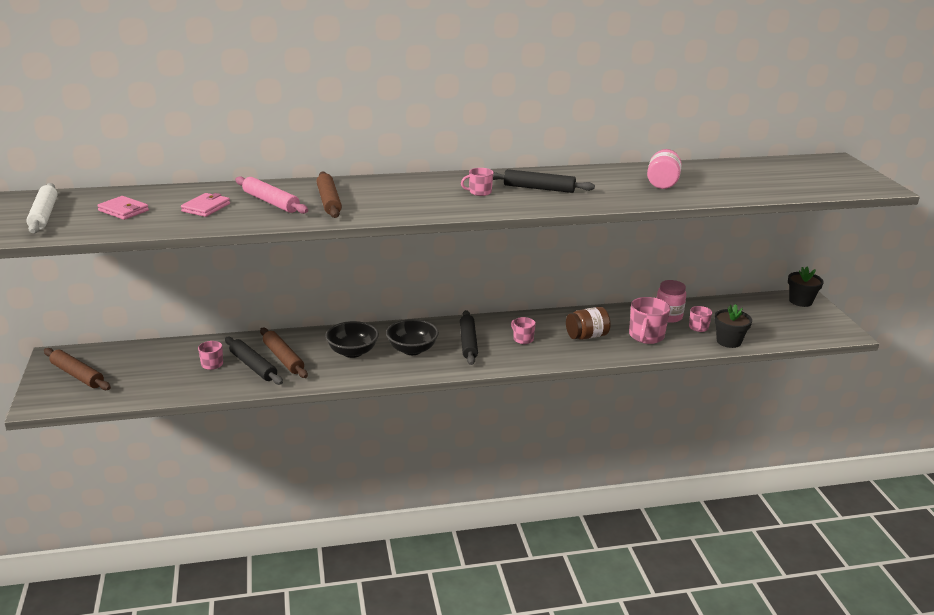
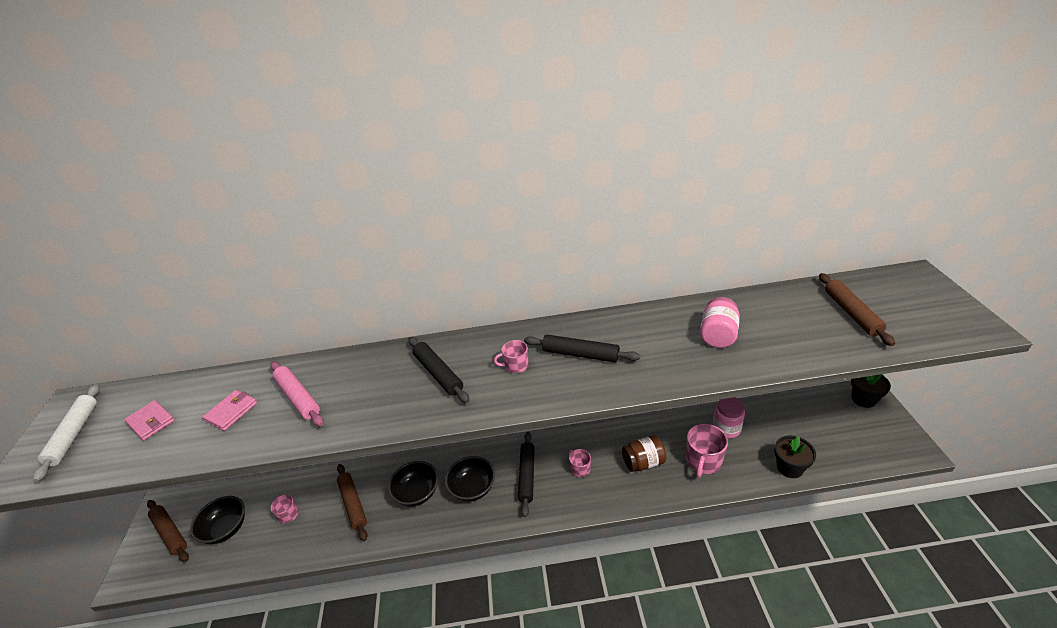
camera: 10 degrees right, 10 degrees up
black rolling pin [225,337,283,385] -> black rolling pin moved to [408,337,469,403]
brown rolling pin [316,171,342,218] -> brown rolling pin moved to [819,273,895,346]
pink mug [689,306,712,332] -> none
none -> black bowl [190,496,245,544]

